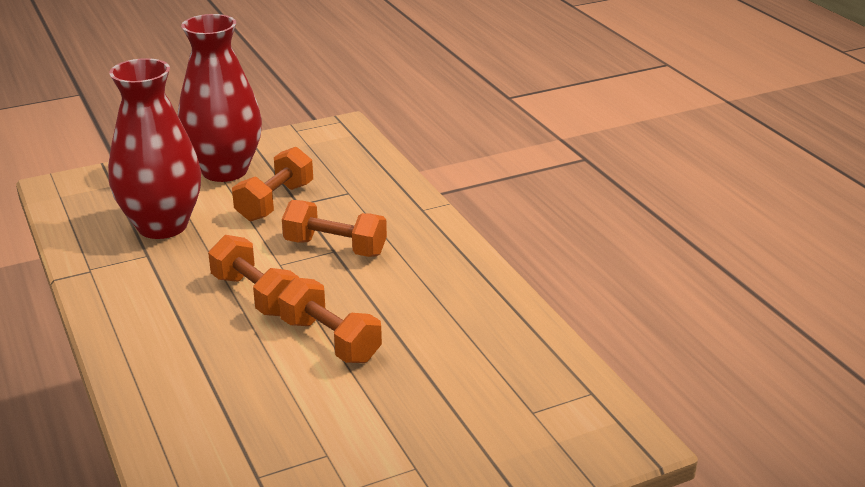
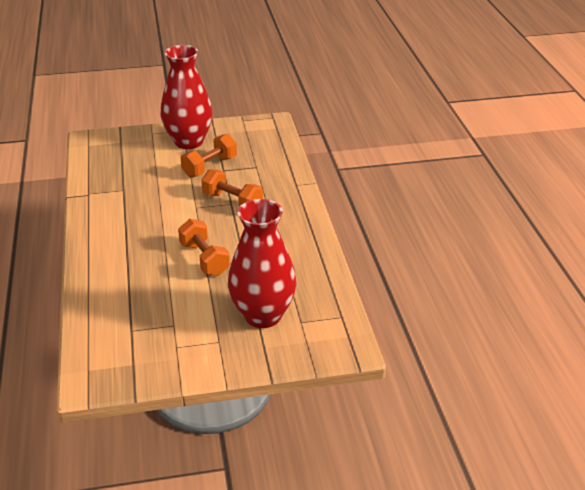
camera: 15 degrees right, 5 degrees up
red vase [108,58,201,239] -> red vase moved to [228,199,296,328]
orange dumbbell [208,235,299,316] -> none

